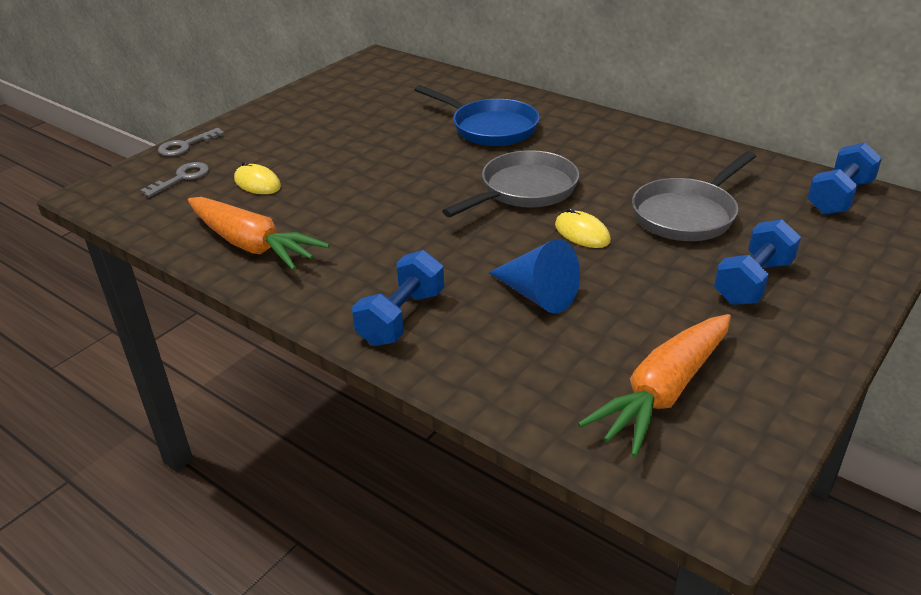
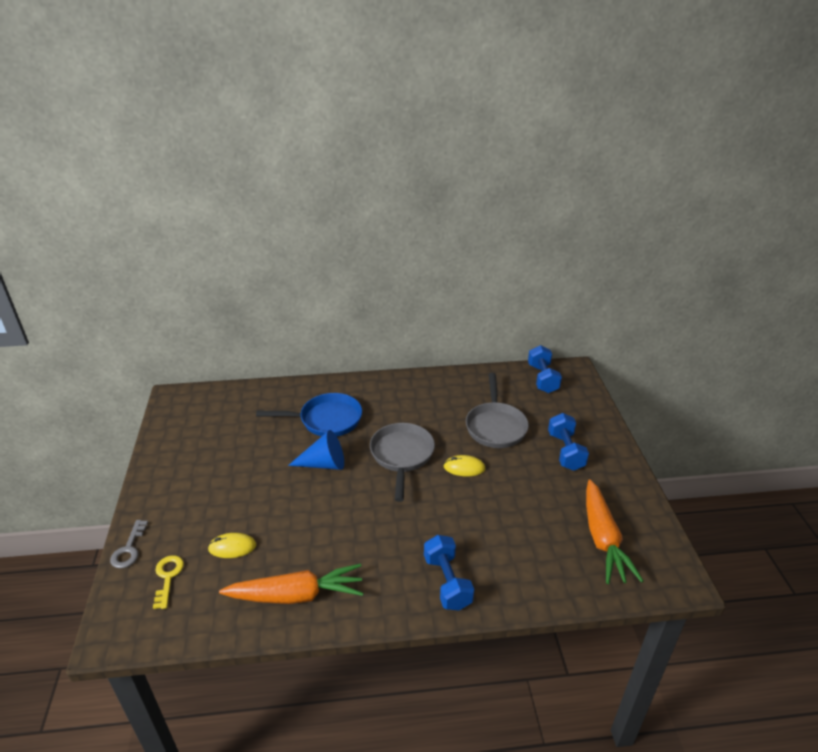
camera: 45 degrees left, 0 degrees up
grey key [140,162,209,197] -> yellow key [153,555,184,609]
blue cone [489,239,580,313] -> blue cone moved to [288,430,344,470]

